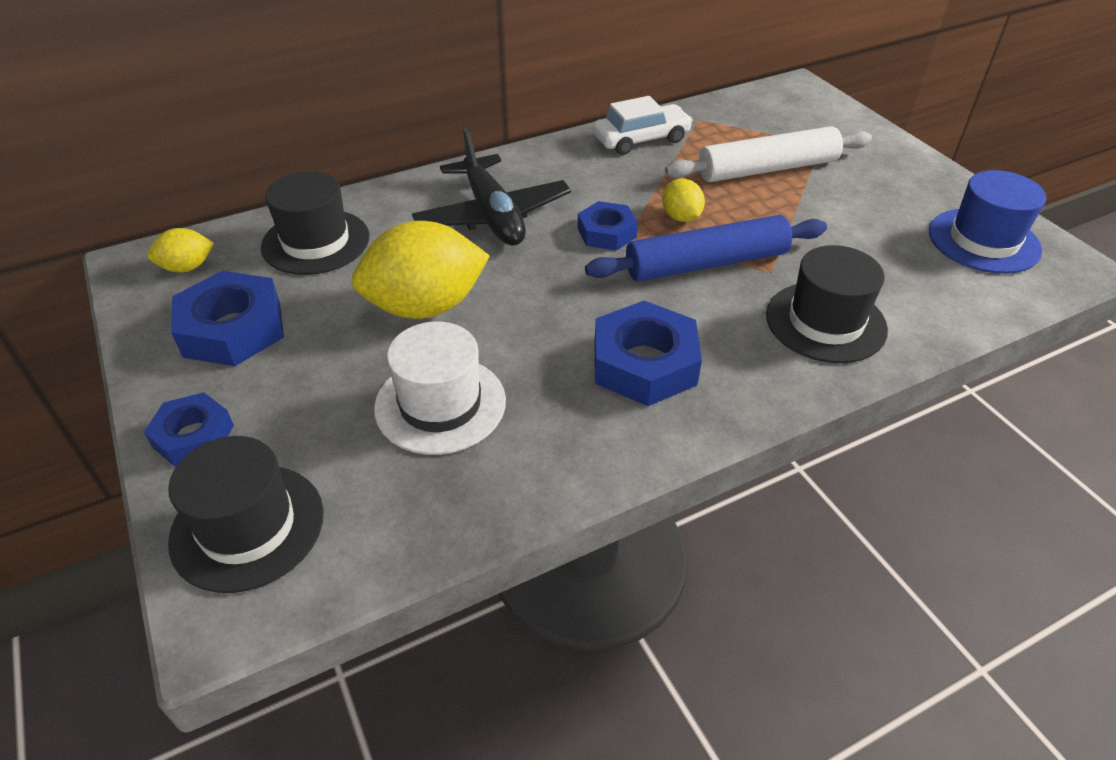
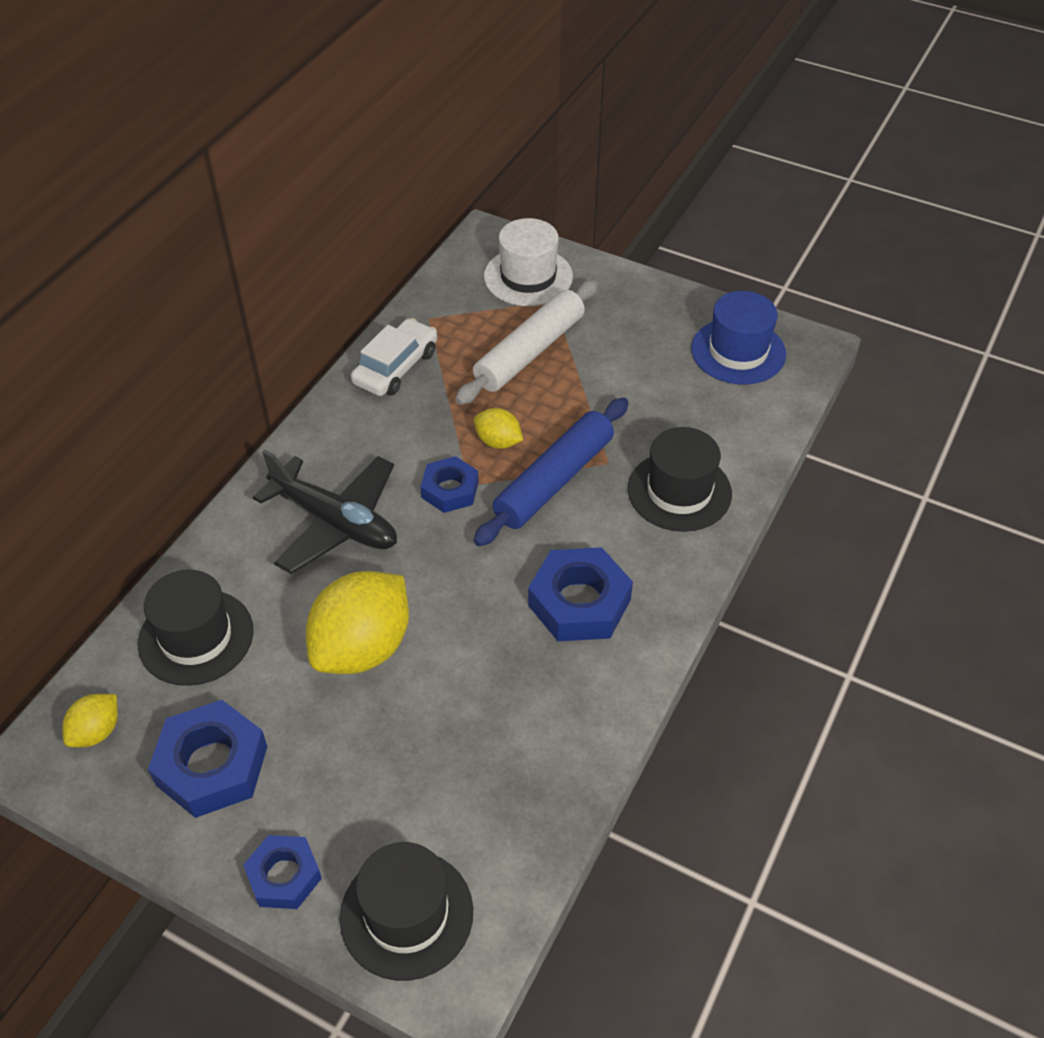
camera: 35 degrees left, 5 degrees up
white hat [374,322,506,455] -> white hat moved to [484,218,573,306]

